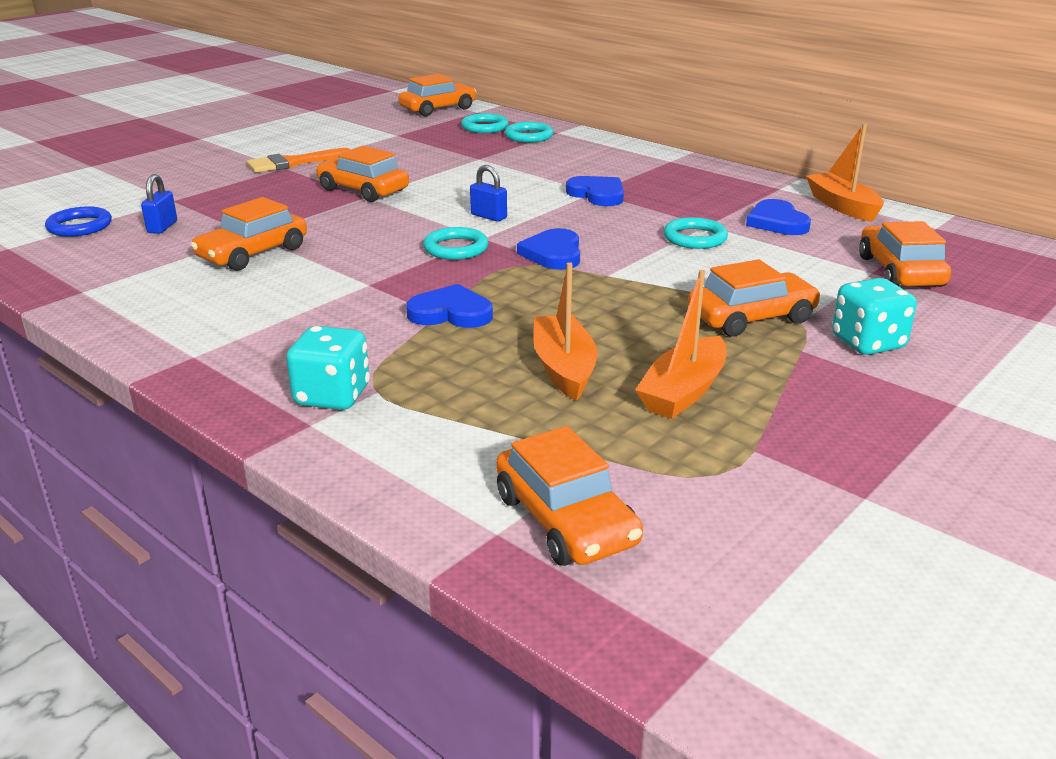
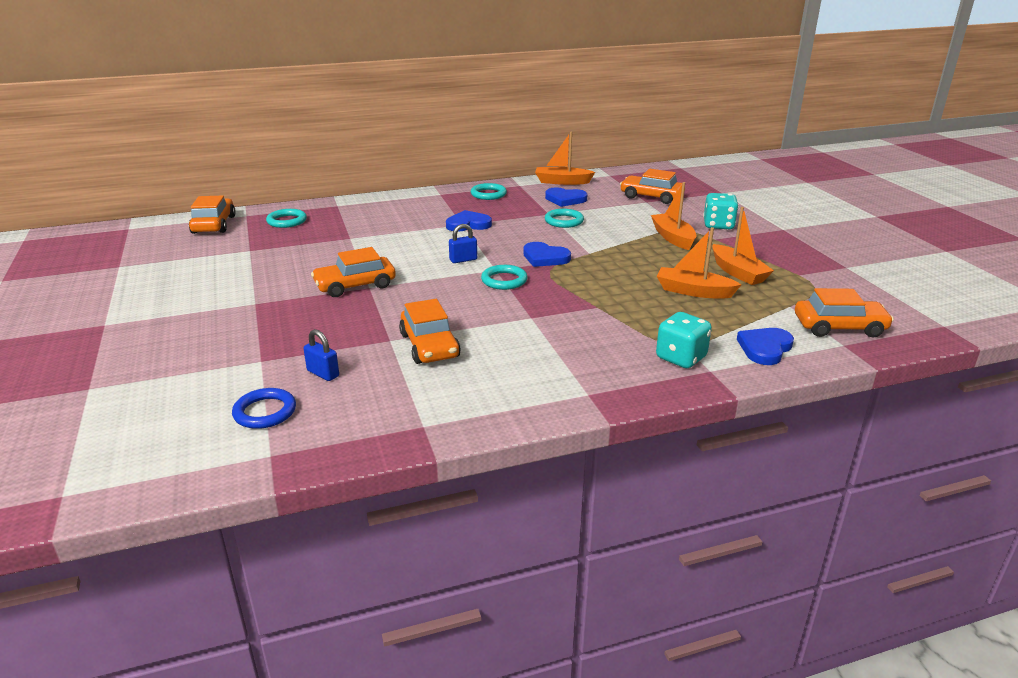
camera: 60 degrees left, 0 degrees up
orange brush [247,148,350,173] -> none
blue heart [406,284,493,328] -> blue heart moved to [737,328,794,365]
turquoise ring [505,122,554,143] -> turquoise ring moved to [471,183,507,200]
orange car [688,259,821,337] -> orange boat [651,182,696,250]

